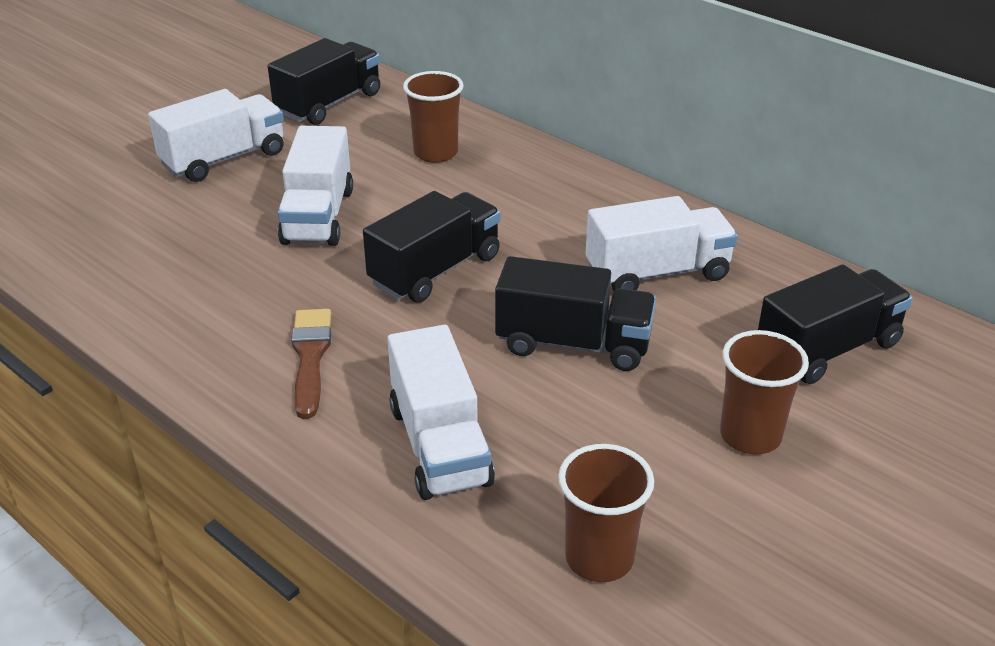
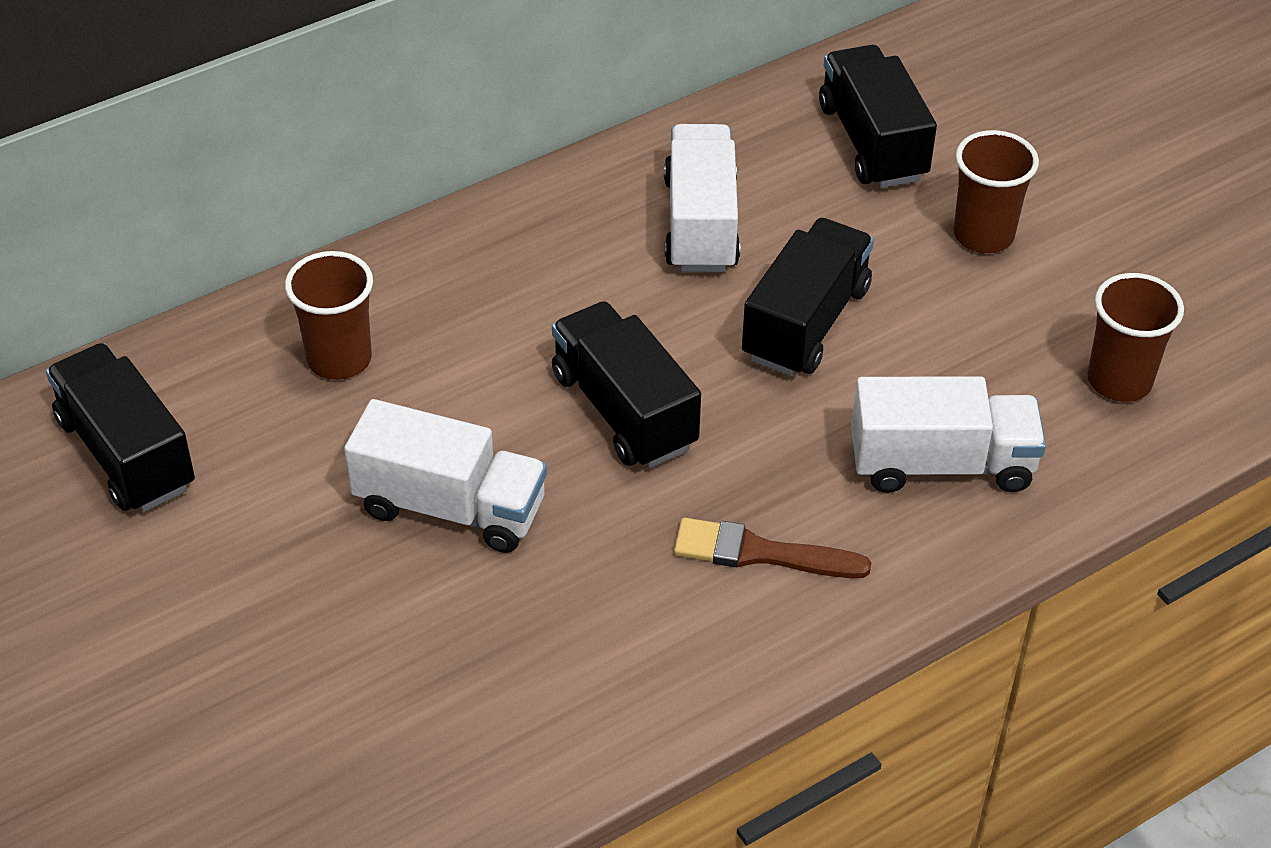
camera: 75 degrees left, 10 degrees up
white truck [148,89,284,182] -> none

